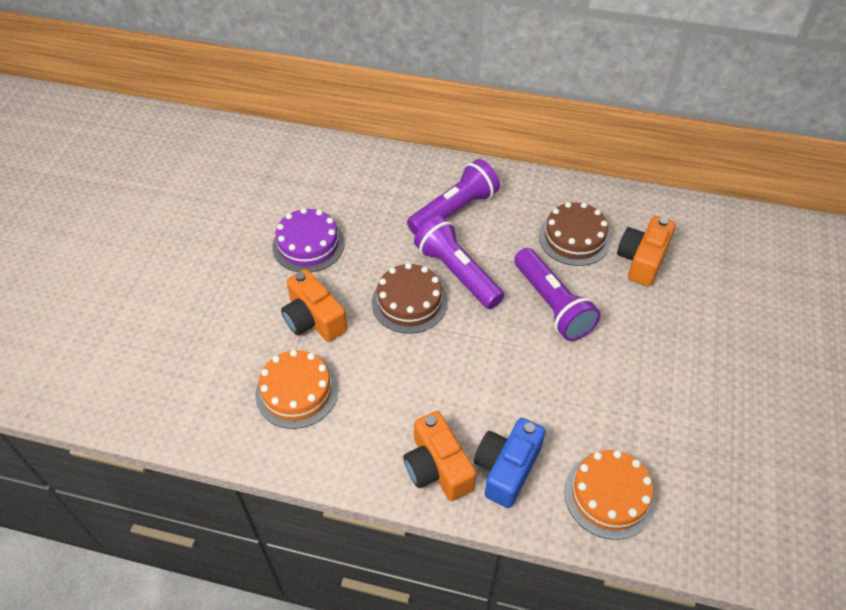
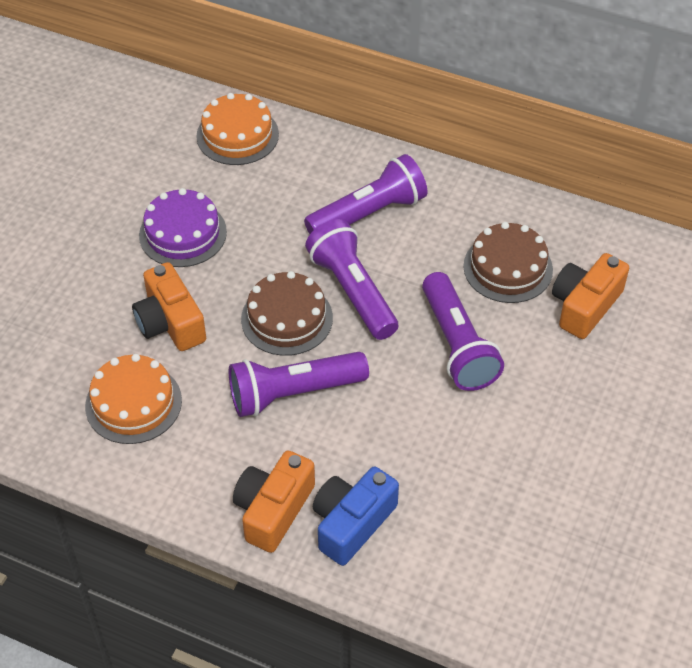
camera: 10 degrees right, 0 degrees up
orange camera [403,411,476,501] -> orange camera turned 45 degrees clockwise [233,451,315,553]
orange cake [564,450,656,540] -> orange cake moved to [196,93,279,165]
none -> purple flashlight [229,352,369,417]

